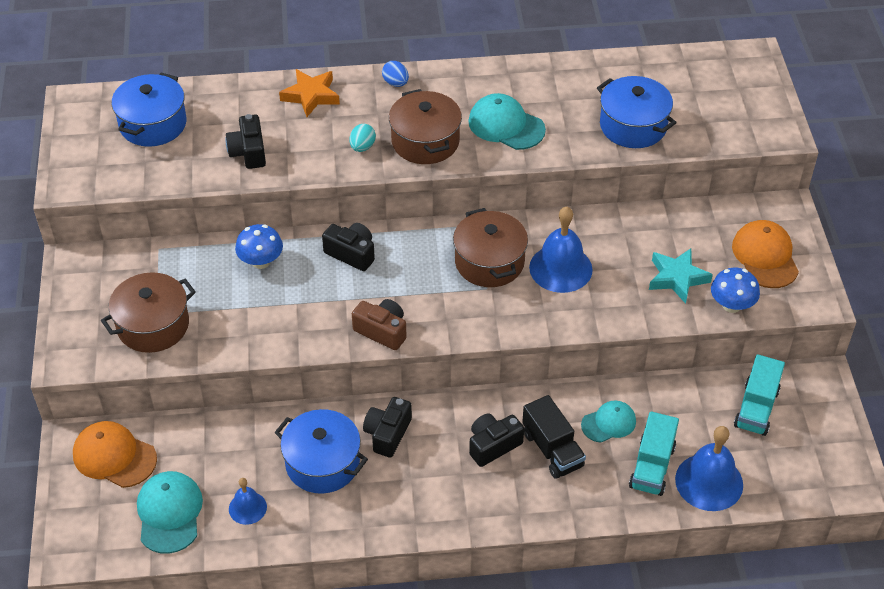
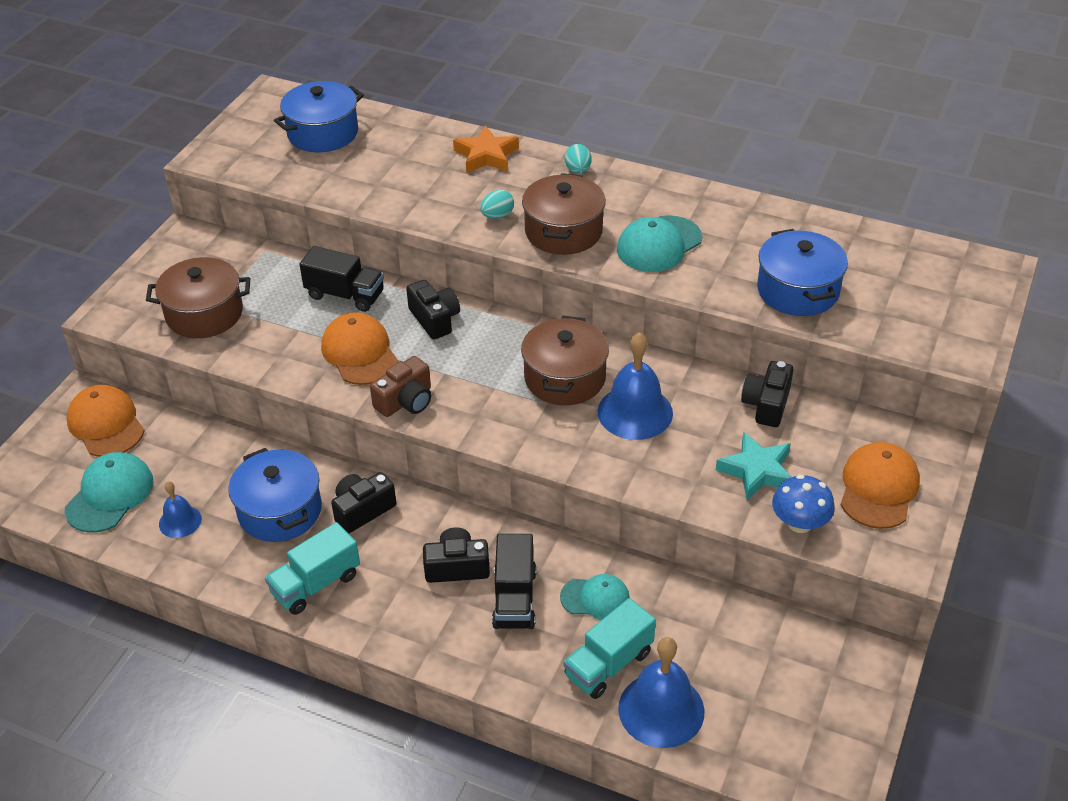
camera: 30 degrees right, 5 degrees down
black camera [226,114,266,169] -> black camera moved to [741,361,793,427]
blue mushroom [235,224,283,269] -> black truck [299,246,384,312]
brown camera [352,299,407,350] -> brown camera turned 75 degrees clockwise [370,356,431,417]
blue egg [382,61,409,87] -> turquoise egg [564,144,592,174]
turquoise cap [468,93,546,150] -> turquoise cap turned 105 degrees counterclockwise [617,215,702,272]
turquoise truck [734,354,785,436] -> turquoise truck moved to [265,522,360,615]
none -> orange cap [321,312,398,385]

